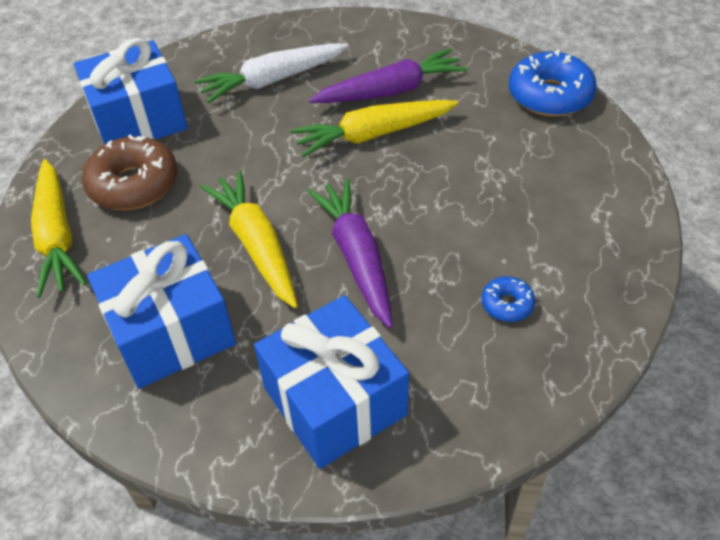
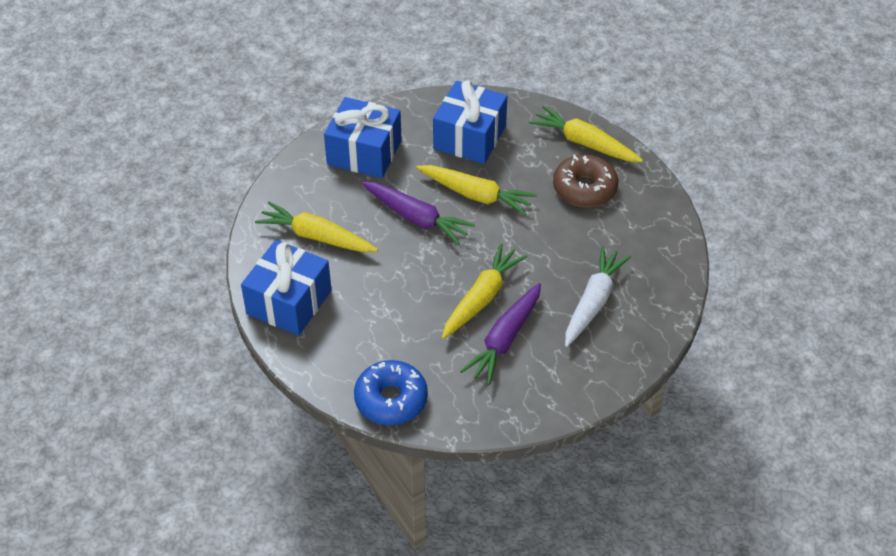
camera: 140 degrees right, 0 degrees up
blue gift [74,38,188,144] -> blue gift moved to [241,240,331,336]
blue donut [482,276,535,322] -> yellow carrot [255,202,378,252]

